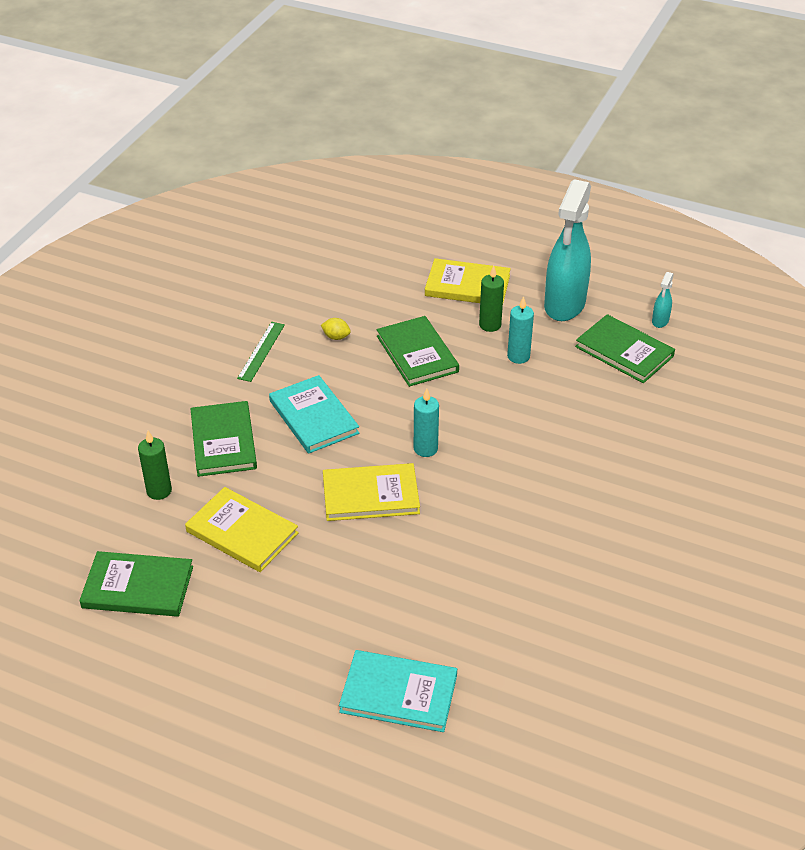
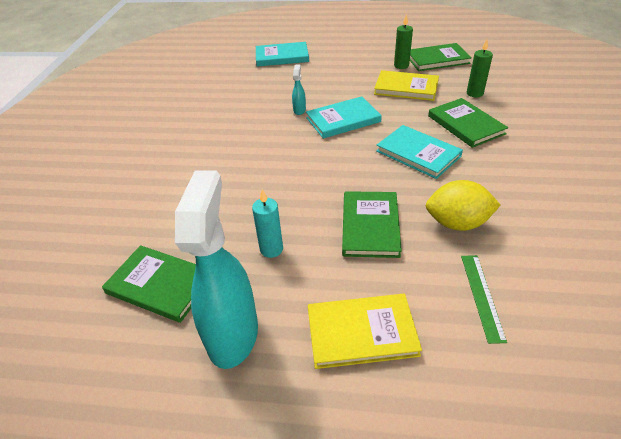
camera: 165 degrees right, 0 degrees up
green ruler [237,322,285,382] -> green ruler moved to [461,255,507,344]
yellow lemon [321,318,351,340] -> yellow lemon [426,180,500,231], size x2.17
yellow book [323,463,420,521] -> turquoise book [306,96,382,139]
green book [377,316,459,387] -> green book turned 45 degrees clockwise [342,191,402,258]
turquoise candle [414,388,439,457] -> none
green candle [479,265,504,332] -> green candle moved to [394,14,413,69]
turquoise spray bottle [652,272,674,328] -> turquoise spray bottle moved to [292,65,306,115]

